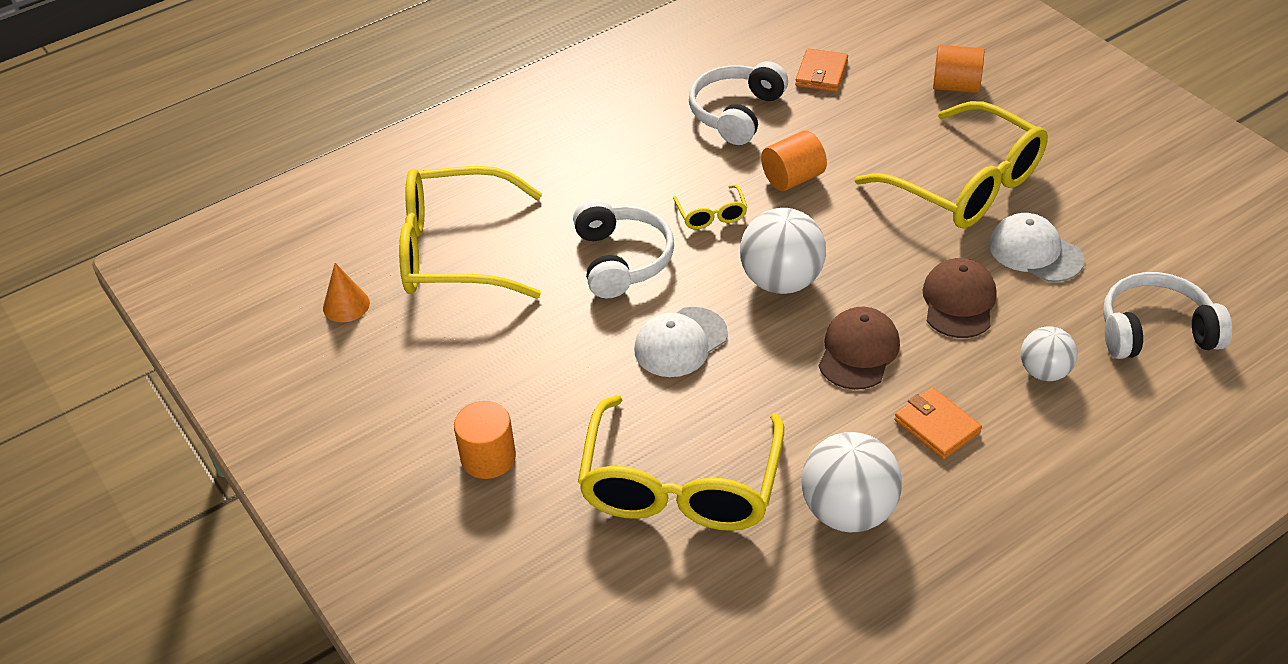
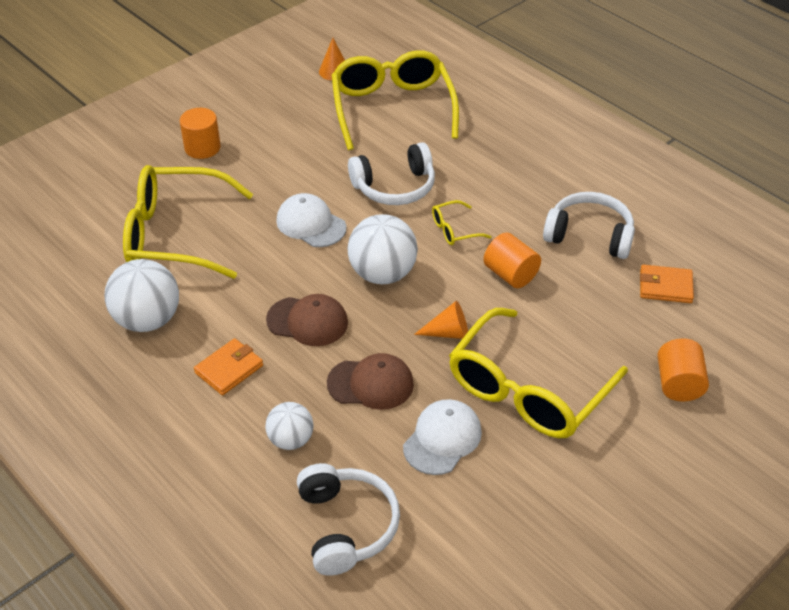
camera: 80 degrees right, 0 degrees up
none -> orange cone [414,301,468,339]

